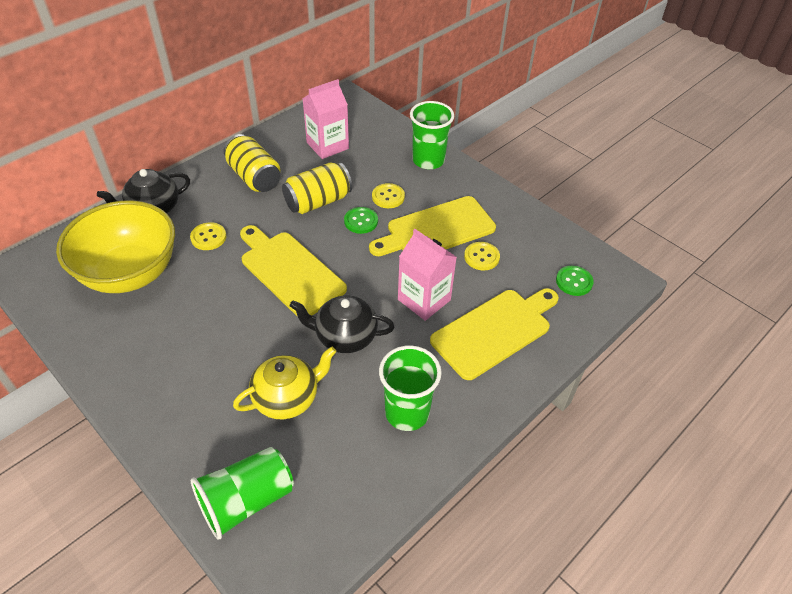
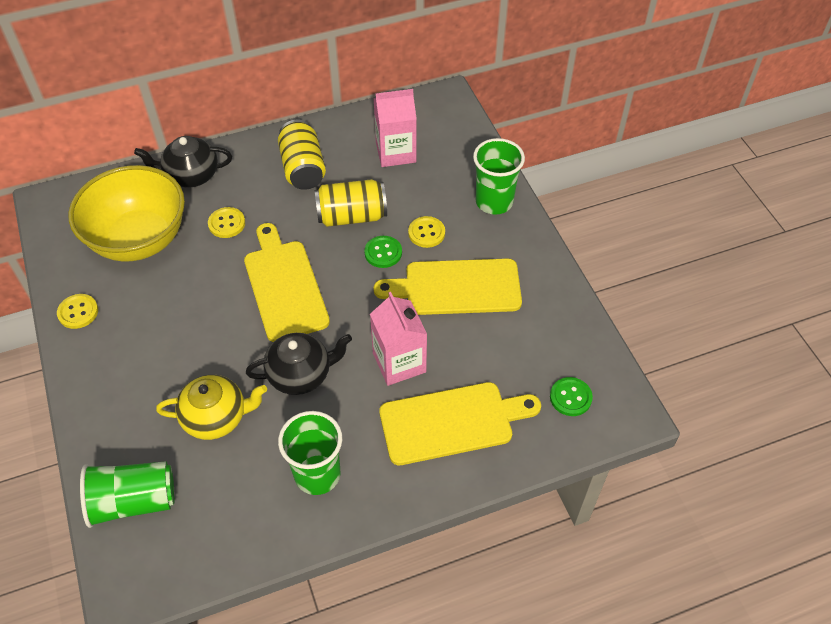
camera: 25 degrees right, 5 degrees up
black teapot [290,295,395,353] -> black teapot turned 135 degrees clockwise [246,333,352,395]
yellow button [464,242,500,271] -> yellow button moved to [57,294,98,329]

